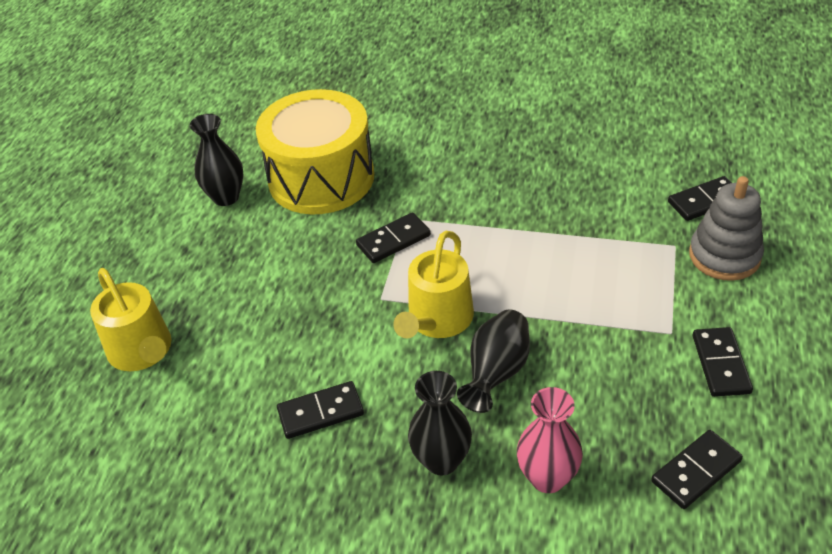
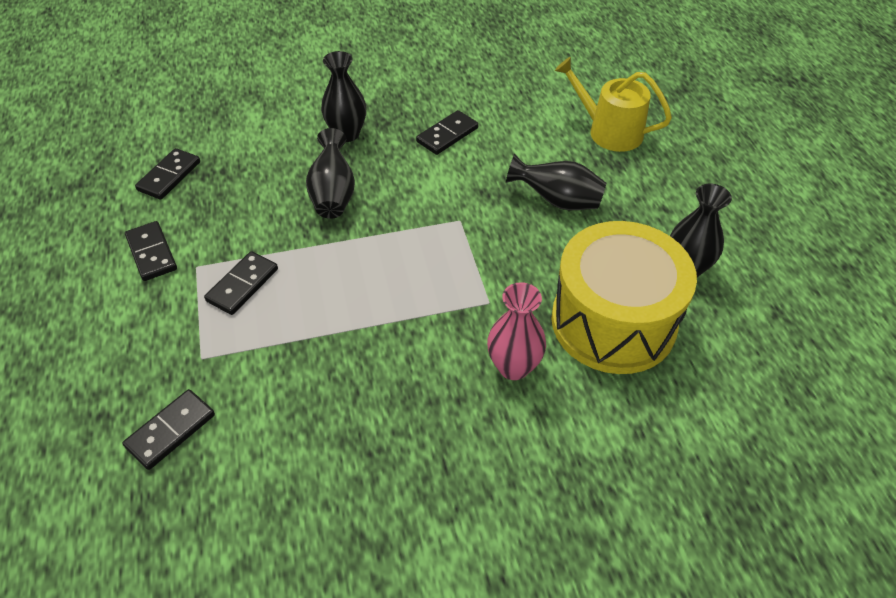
camera: 150 degrees right, 5 degrees up
black domino [356,213,431,263] -> black domino moved to [204,251,278,315]
yellow watering can [393,231,474,338] -> none
pink vase [517,387,583,493] -> pink vase moved to [487,282,546,380]
grey stacking toy [689,176,764,281] -> none
none -> black vase [506,154,606,210]

